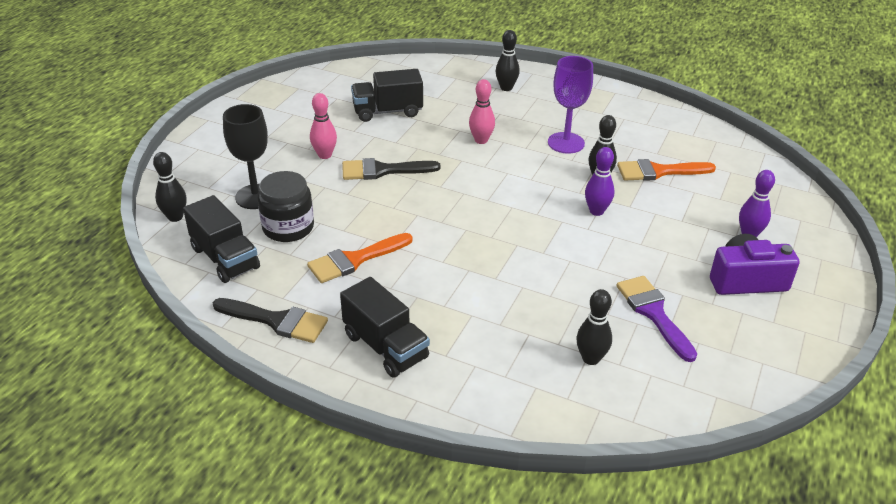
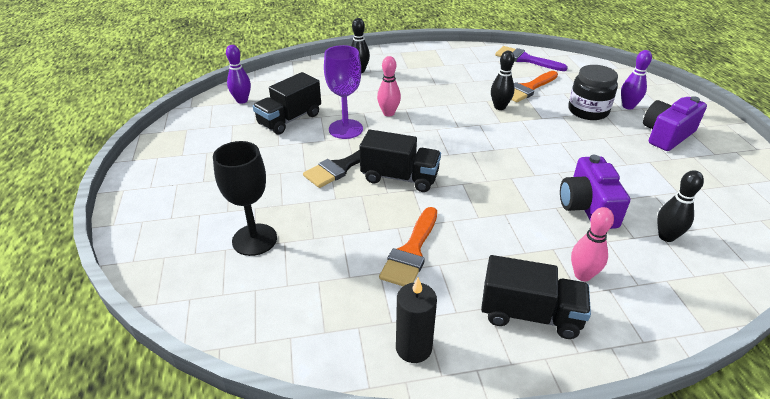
camera: 35 degrees left, 0 degrees up
black bowling pin [153,152,187,222] -> none
black truck [183,195,260,283] -> black truck moved to [359,130,441,192]
black brush [213,298,328,343] -> black candle [396,278,437,363]
black jar [257,171,314,242] -> black jar moved to [568,65,618,120]
pink bowling pin [310,93,337,159] -> pink bowling pin moved to [571,207,614,281]
purple goblet [548,56,593,154] -> purple goblet moved to [324,45,363,139]
purple bowling pin [585,147,614,216] -> purple bowling pin moved to [226,45,251,104]
purple brush [616,276,697,362] -> purple brush moved to [495,46,568,71]
none -> purple camera [560,155,630,229]

